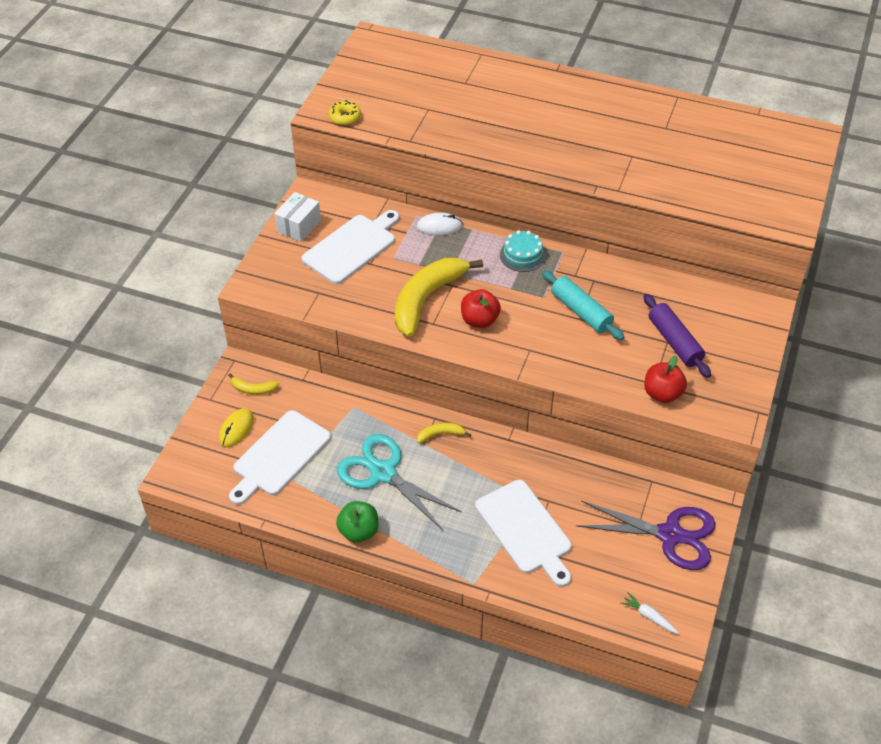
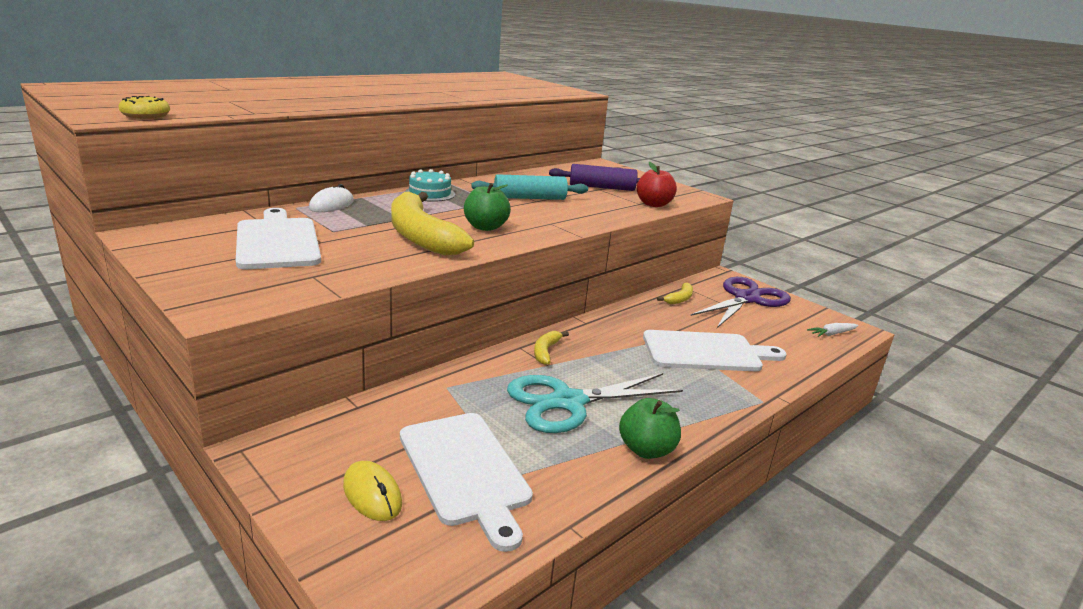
camera: 65 degrees left, 25 degrees down
yellow banana [228,373,279,395] -> yellow banana moved to [657,282,693,304]
white box [274,192,321,242] -> none
red apple [461,289,501,328] -> green apple [464,183,511,231]

